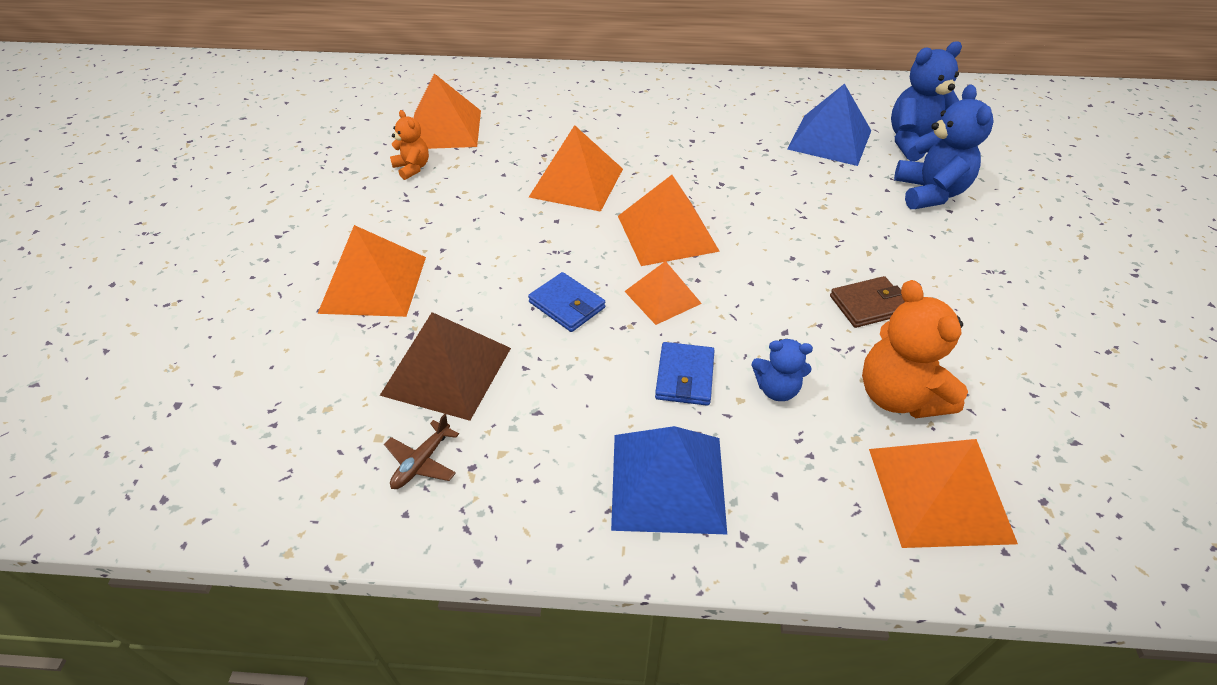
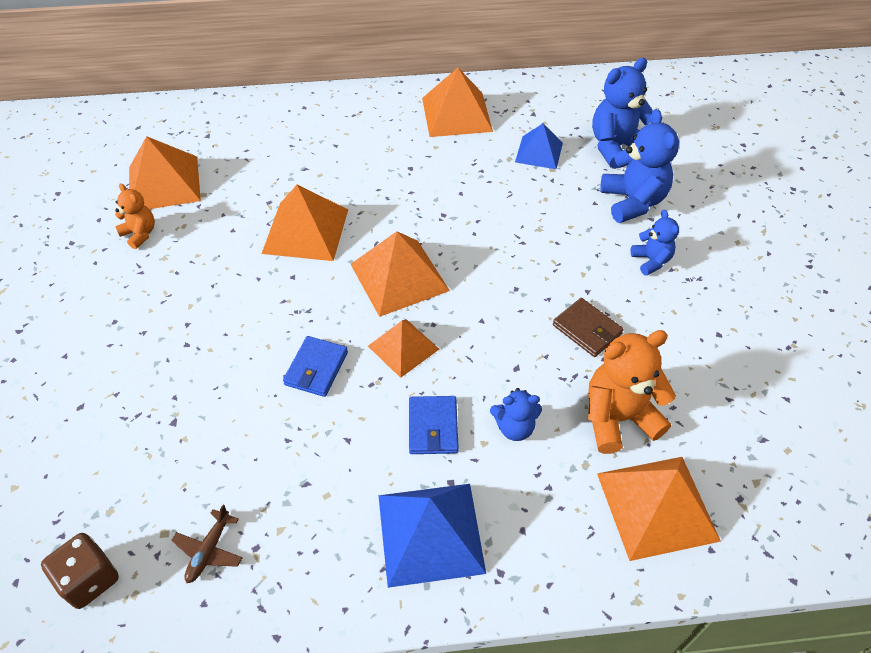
camera: 10 degrees left, 5 degrees up
orange pyramid [317,225,426,317] -> orange pyramid moved to [422,68,493,137]
brown pyramid [380,312,511,421] -> none
blue wallet [528,272,605,332] -> blue wallet turned 75 degrees clockwise [283,336,348,397]
blue pyramid [787,83,871,166] -> blue pyramid [515,123,563,169], size x0.63
brown wallet [830,276,905,328] -> brown wallet turned 75 degrees clockwise [553,298,624,357]
orange teddy bear [862,280,968,418] -> orange teddy bear turned 105 degrees clockwise [588,330,676,454]
none -> brown dice [41,533,119,609]
none -> blue teddy bear [631,210,679,276]

